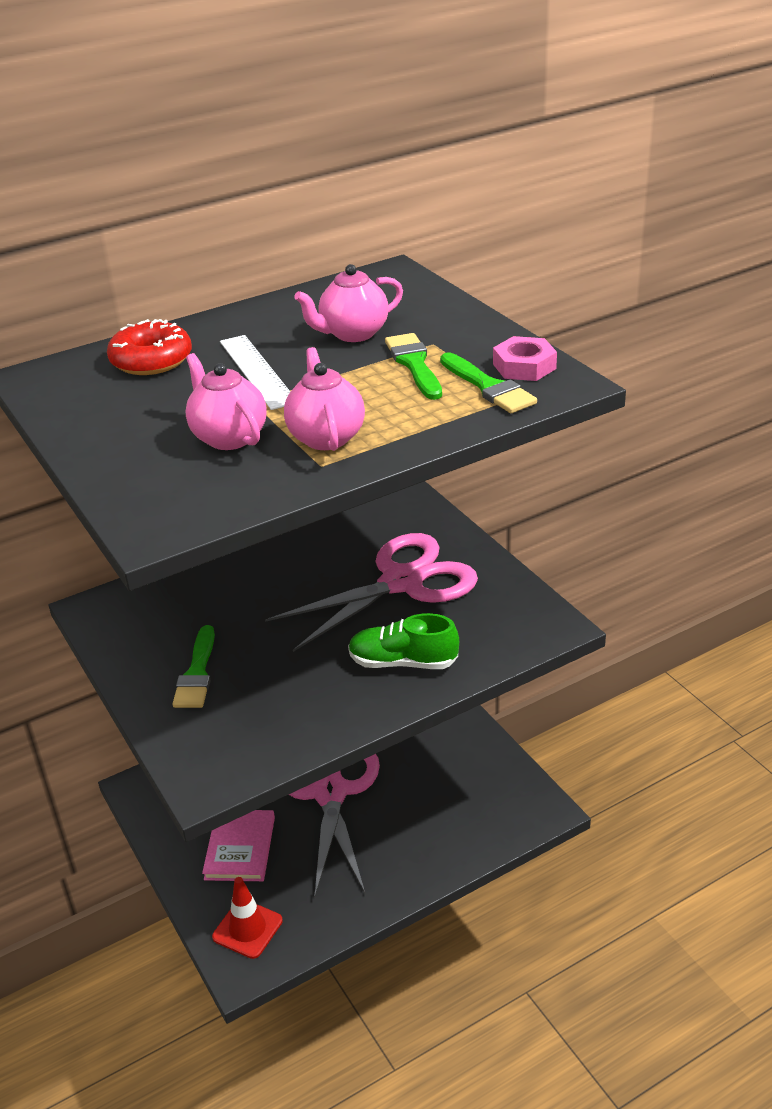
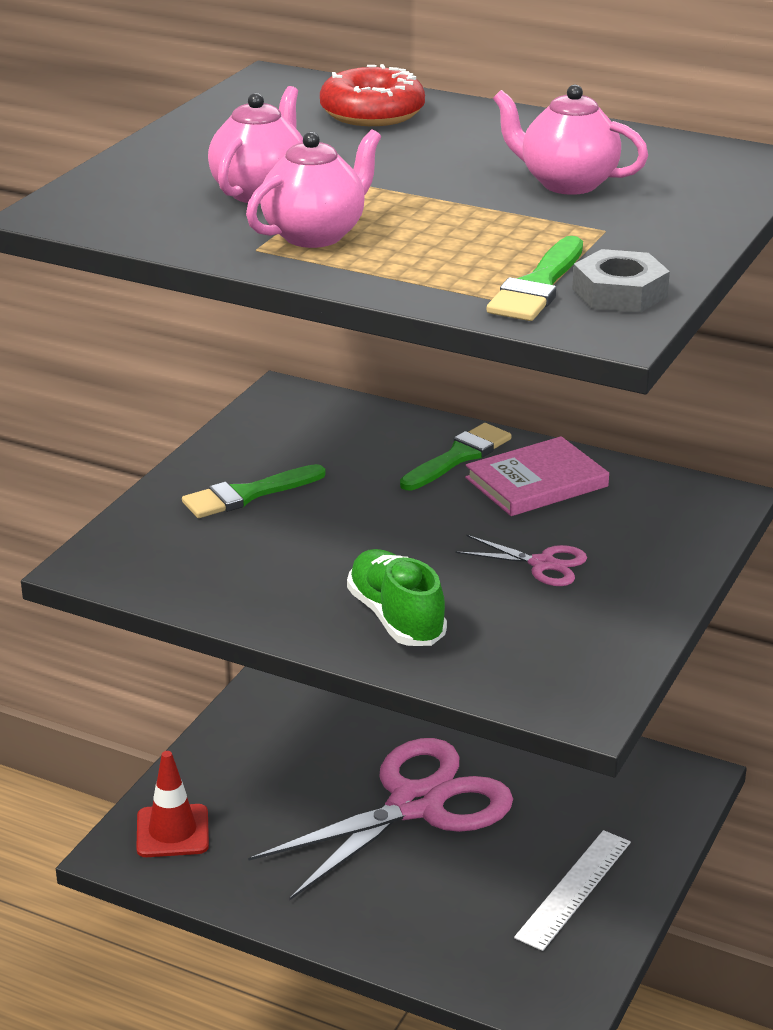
camera: 55 degrees right, 5 degrees down
pink book [202,810,275,881] -> pink book moved to [465,436,609,516]
white ruler [220,335,290,410] -> white ruler moved to [514,830,631,951]
pink scissors [265,533,478,652] -> pink scissors [456,535,587,586], size x0.42
green brush [385,333,442,400] -> green brush moved to [400,423,512,490]
pink nut [493,336,557,381] -> grey nut [572,249,670,313]

